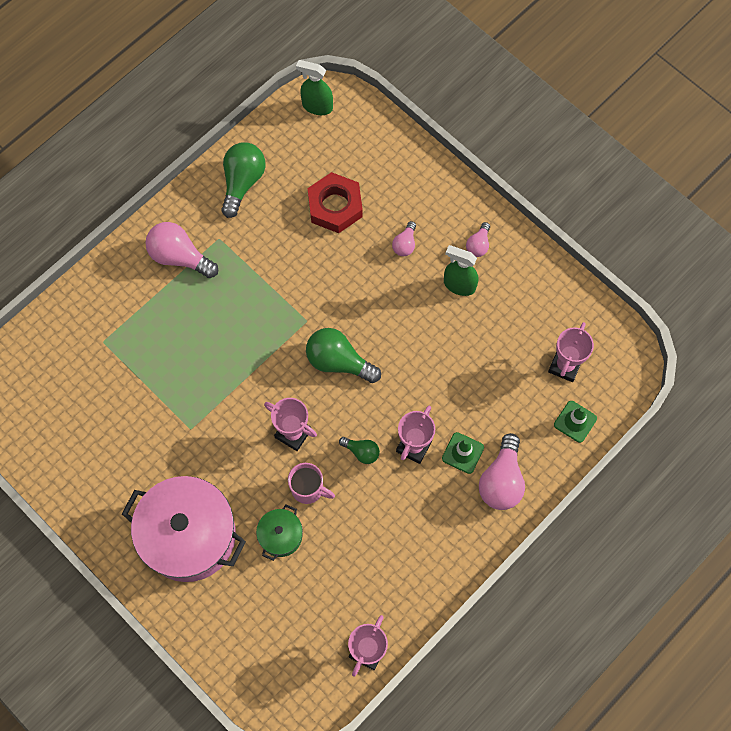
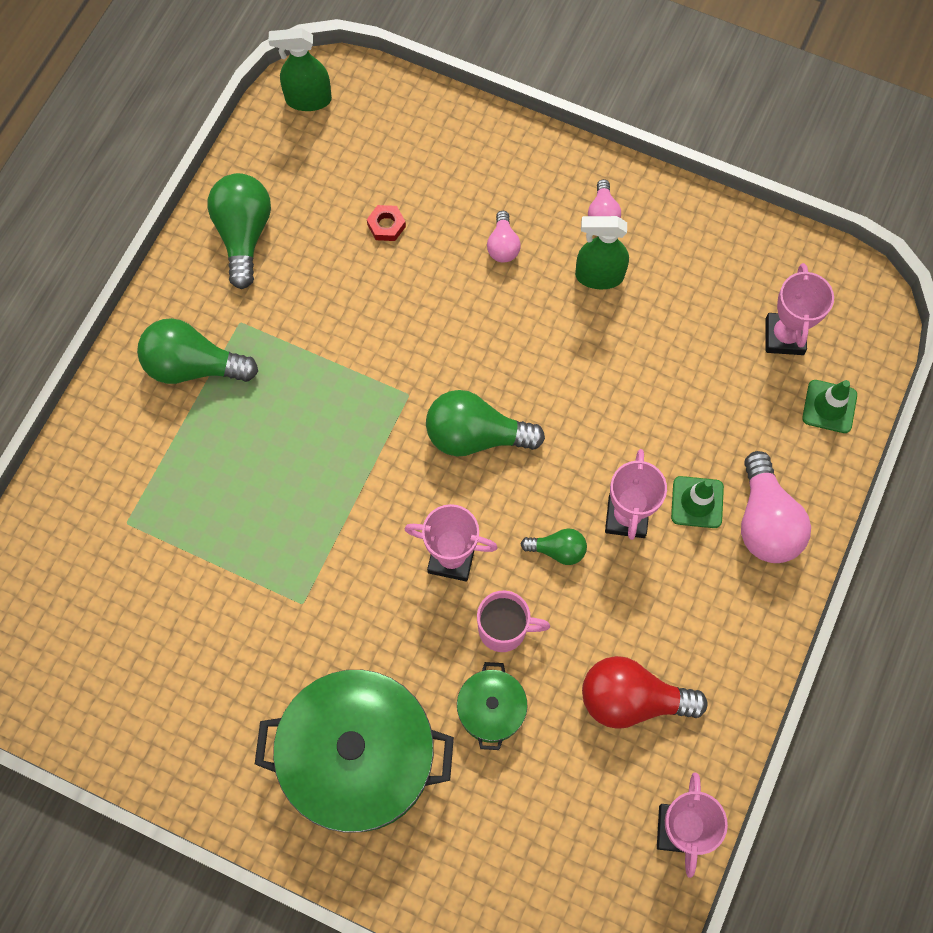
camera: 20 degrees left, 0 degrees up
pink pot [122,476,246,582] -> green pot [255,670,454,833]
pink light bulb [145,222,218,278] -> green light bulb [137,318,258,384]
red nut [308,172,363,233] -> red nut [367,205,406,241], size x0.44
none -> red light bulb [582,656,707,729]

